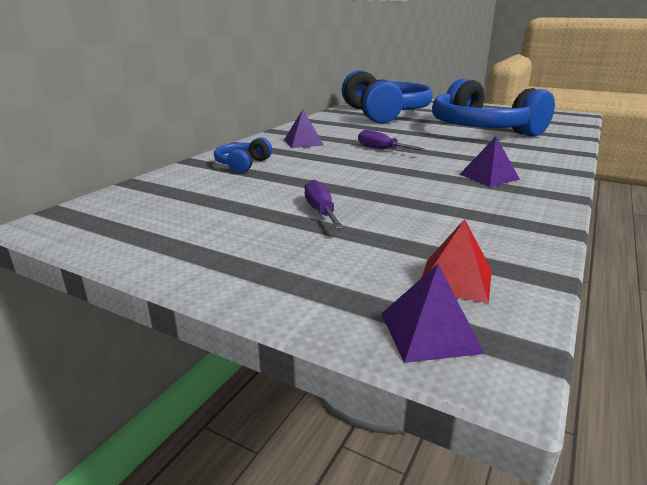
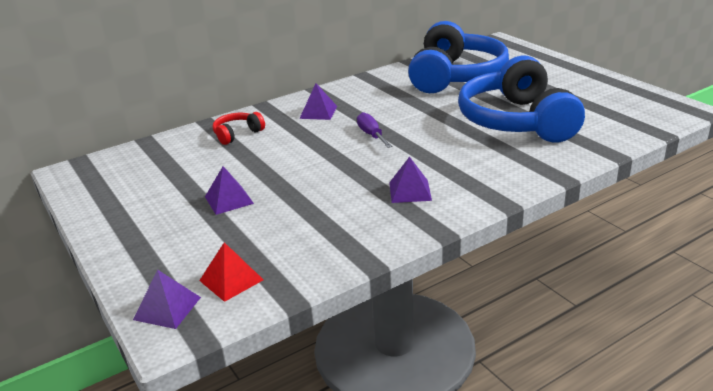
camera: 30 degrees right, 5 degrees up
blue headphones [214,137,272,173] -> red headphones [212,112,265,145]
purple screwdriver [304,180,344,229] -> purple pyramid [205,166,254,215]

